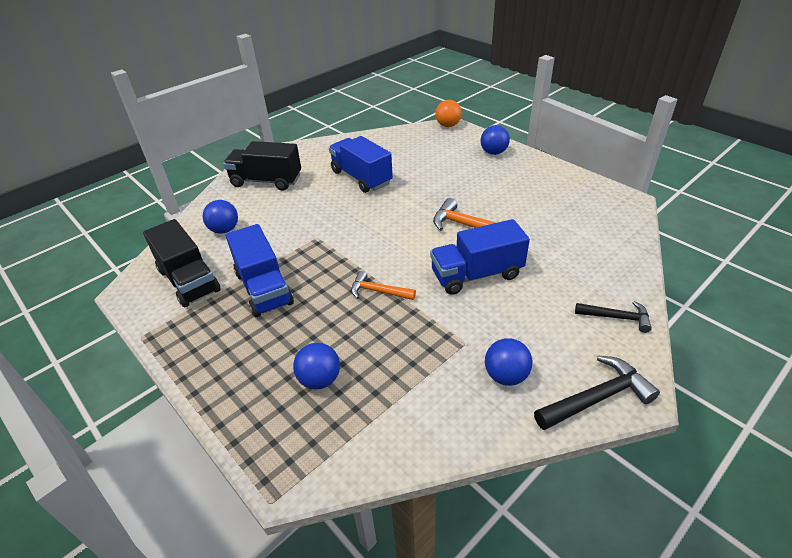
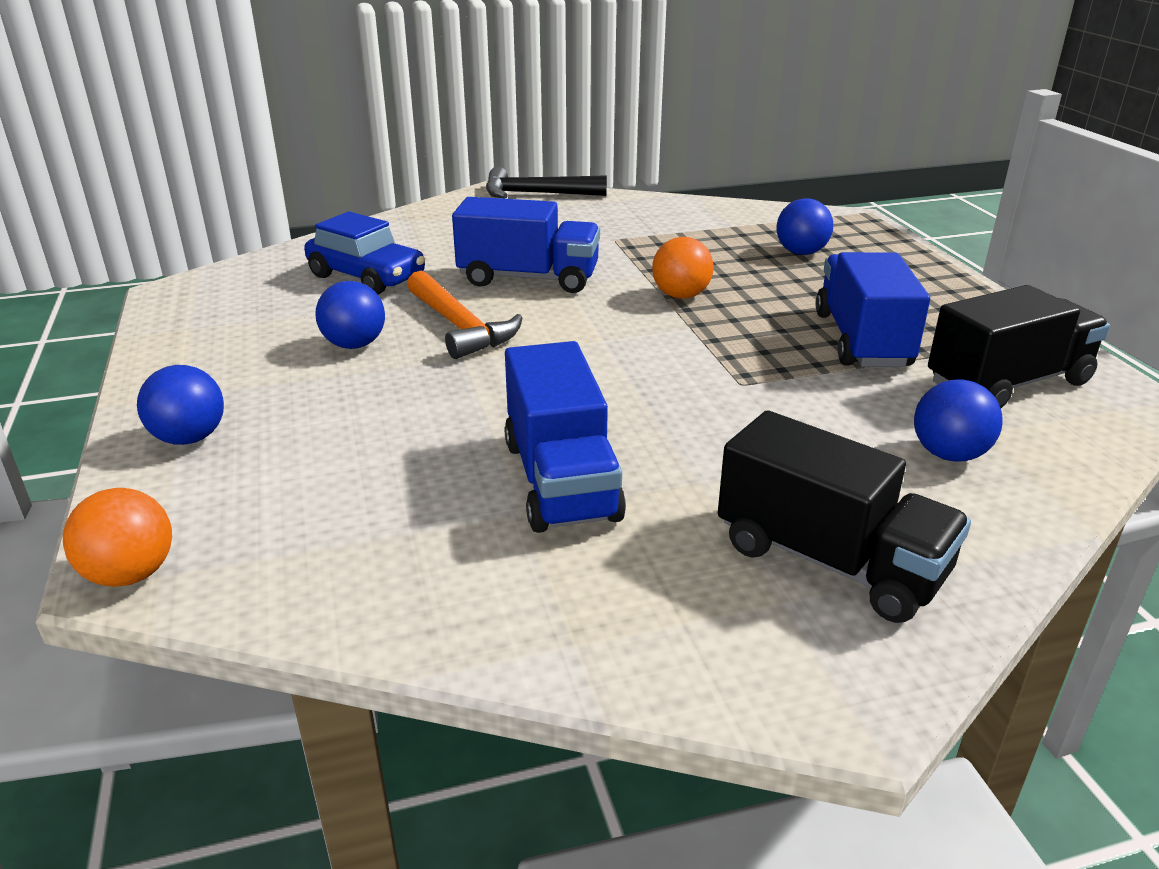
camera: 155 degrees left, 10 degrees down
black truck [143,219,221,307] -> black truck turned 75 degrees clockwise [928,285,1110,408]
orange hammer [351,271,416,300] -> orange ball [652,237,714,299]
blue ball [485,338,532,386] -> blue ball moved to [316,281,385,349]
black hammer [575,301,652,333] -> none
none -> blue car [304,211,425,295]

